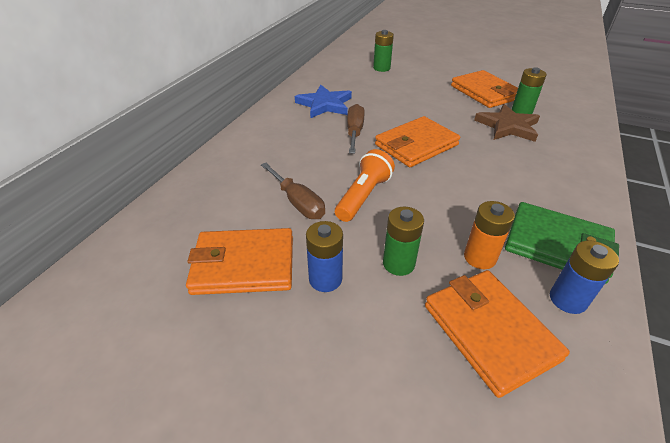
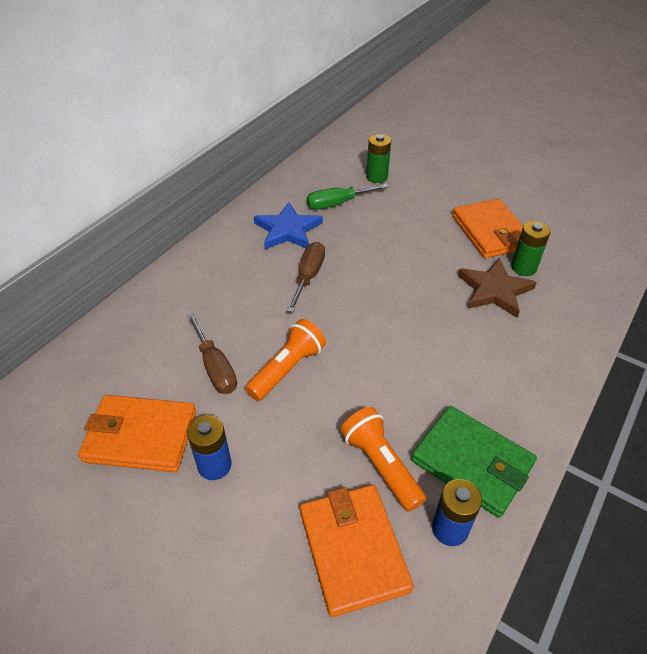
camera: 10 degrees right, 5 degrees up
orange wallet [375,116,460,167] -> none
green battery [383,207,424,276] -> none
orange battery [464,201,515,269] -> orange flashlight [340,407,426,512]
none -> green screwdriver [307,184,389,209]

